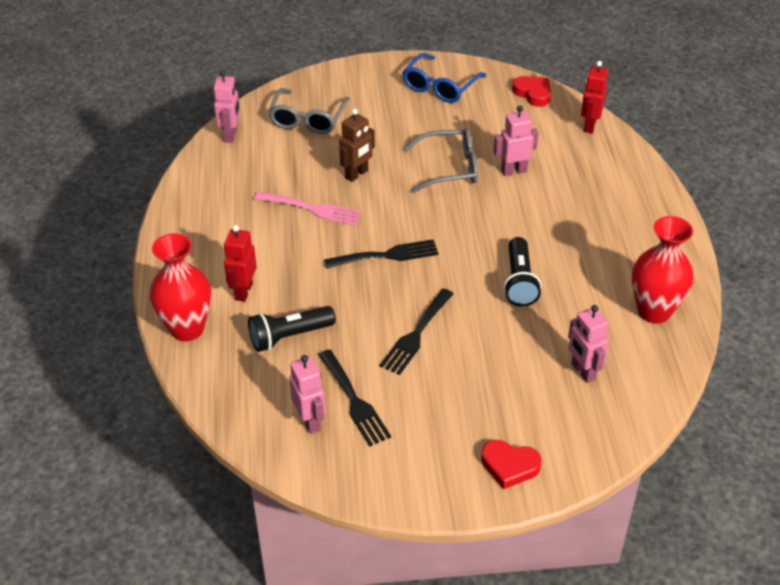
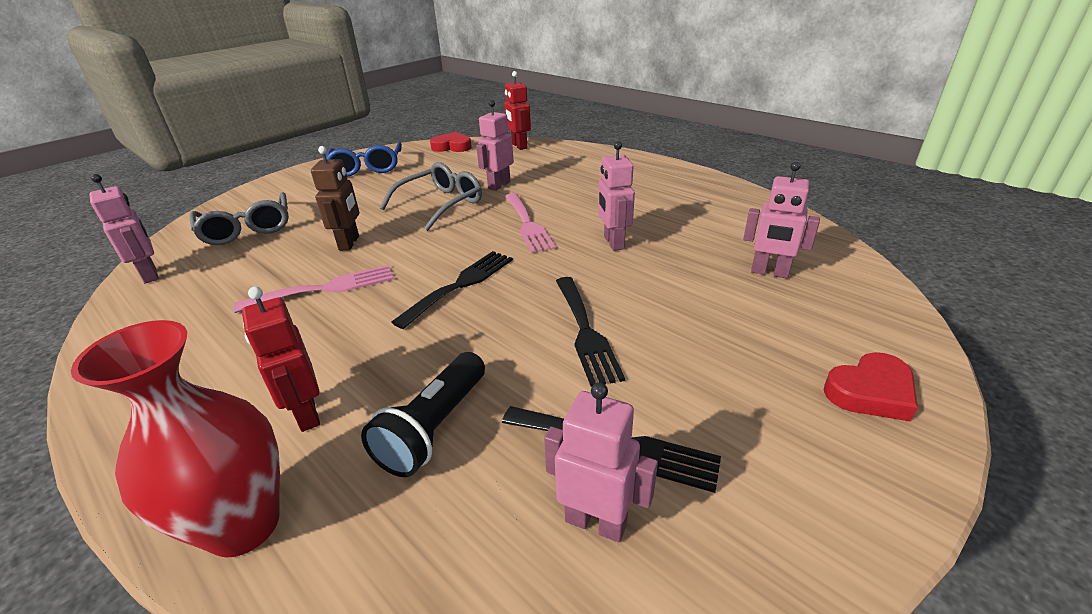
camera: 40 degrees left, 10 degrees down
black flashlight [504,237,542,307] -> pink robot [598,141,635,251]
red vase [632,216,694,324] -> none
none -> pink fork [505,193,556,253]

